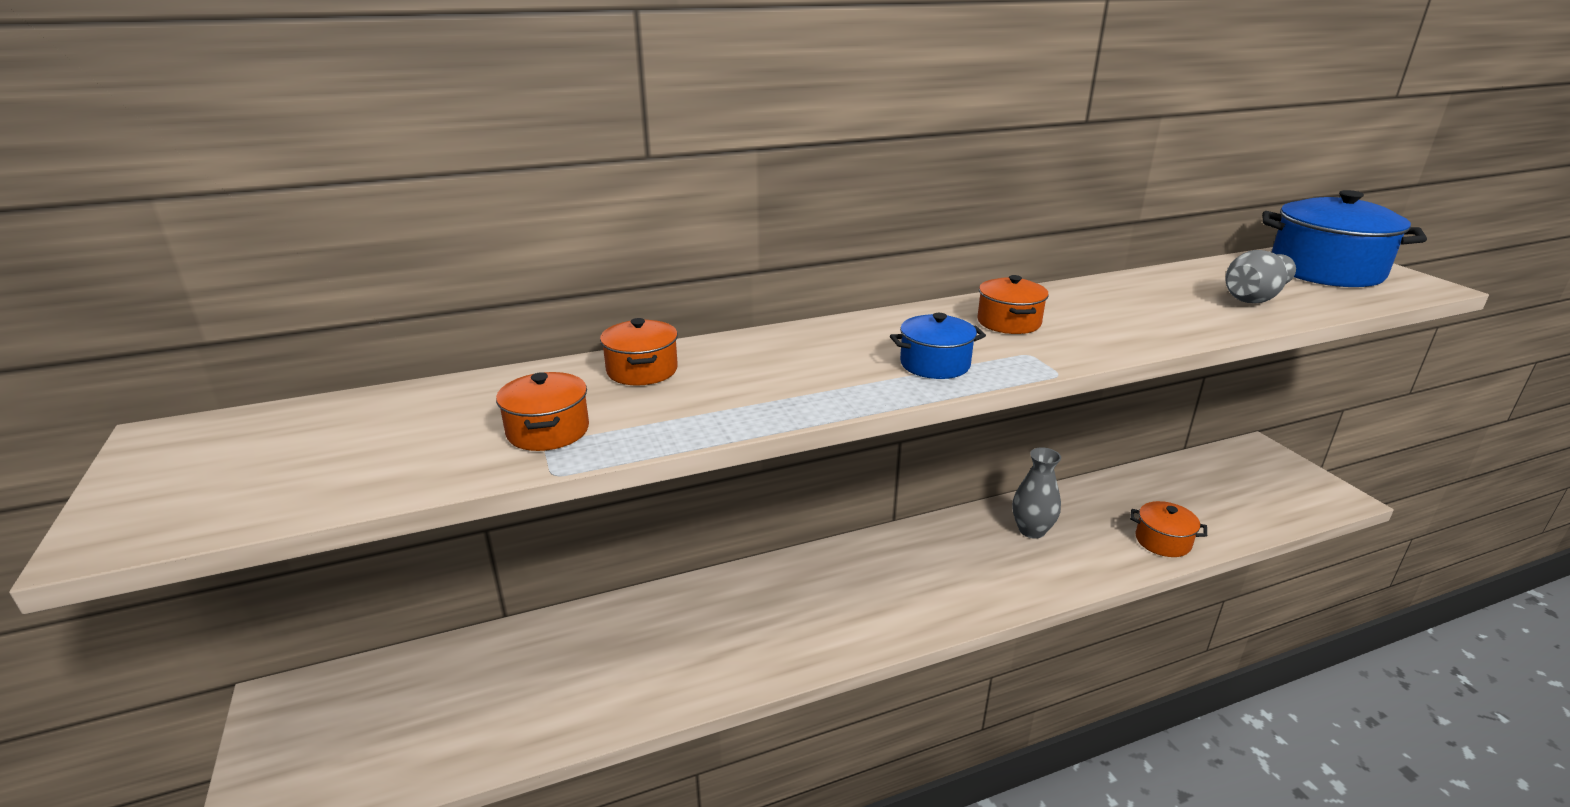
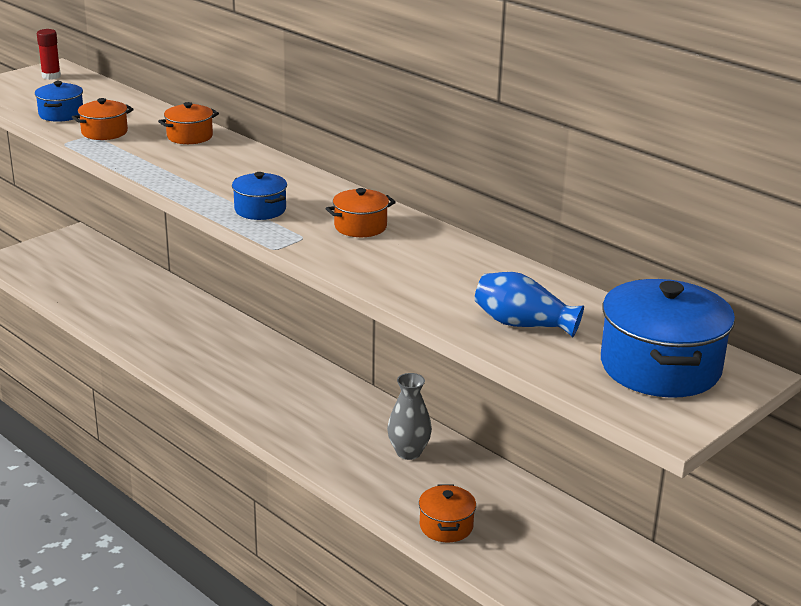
camera: 65 degrees right, 0 degrees up
grey vase [1225,250,1296,303] -> blue vase [474,272,584,337]
none -> blue pot [35,81,83,122]
none -> red glue stick [37,29,61,80]

